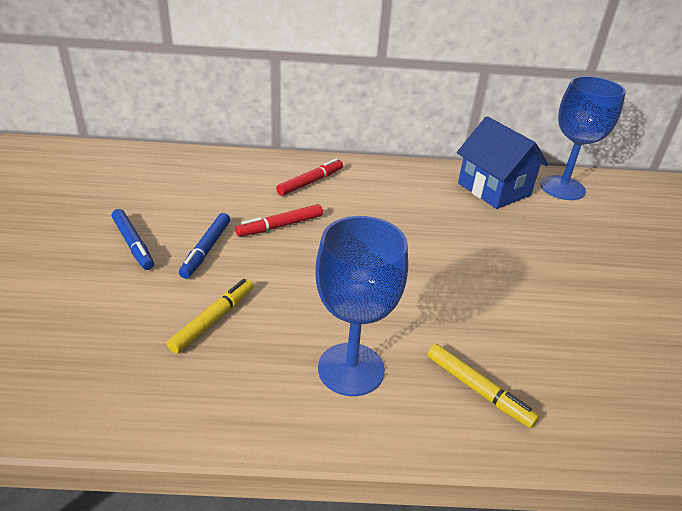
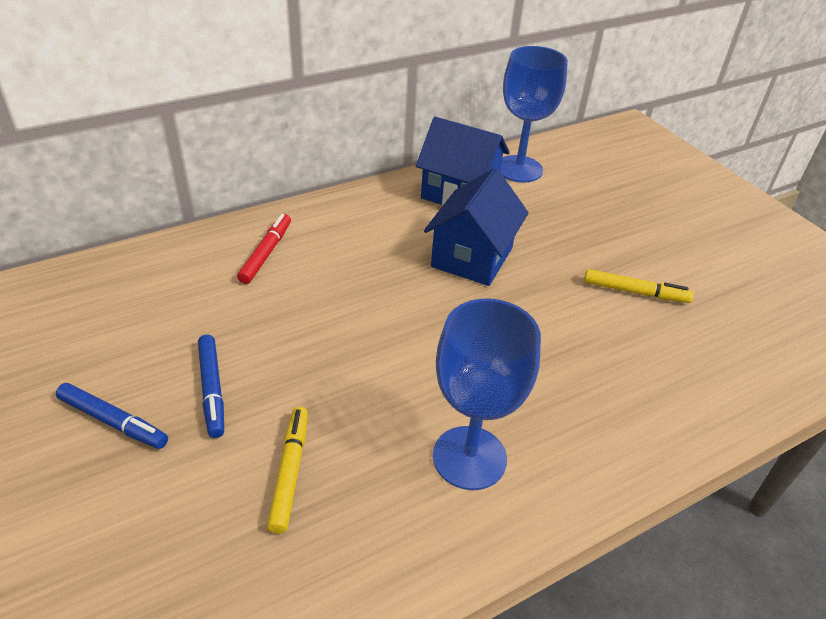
camera: 30 degrees left, 5 degrees up
red marker [235,204,323,237] -> none
yellow marker [427,344,539,428] -> yellow marker moved to [584,269,694,303]
none -> blue house [424,168,529,286]

